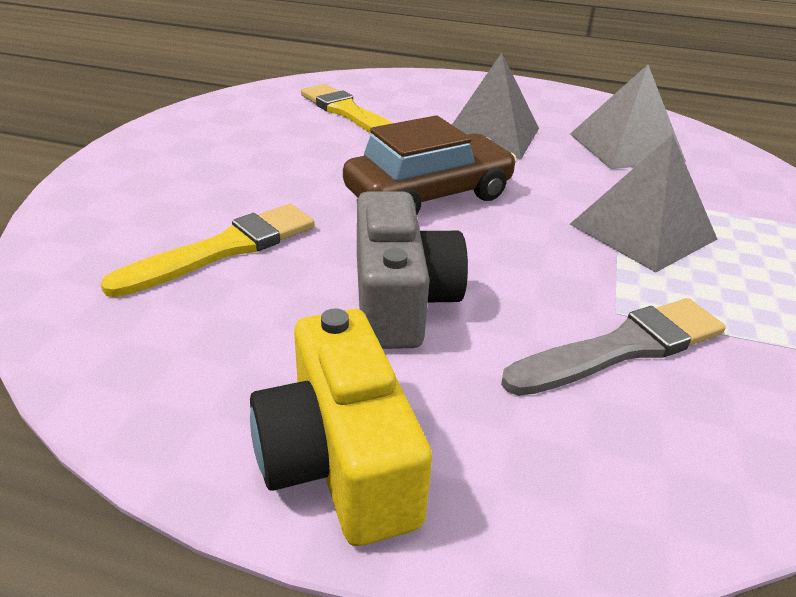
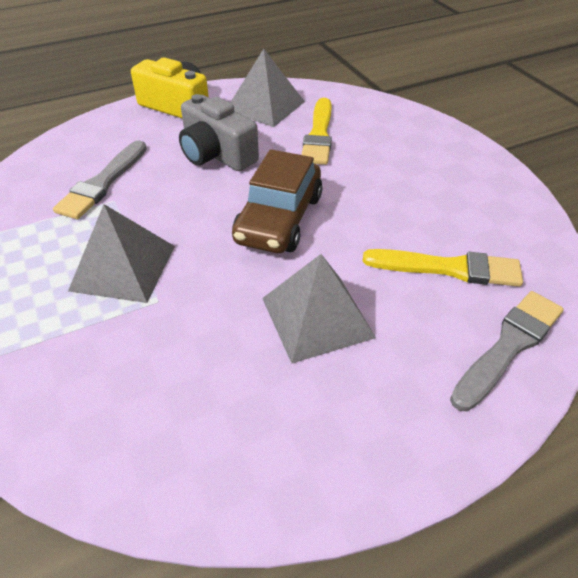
camera: 140 degrees right, 10 degrees up
grey pyramid [570,65,686,169] -> grey pyramid moved to [230,49,305,127]
none -> grey brush [450,291,564,411]

